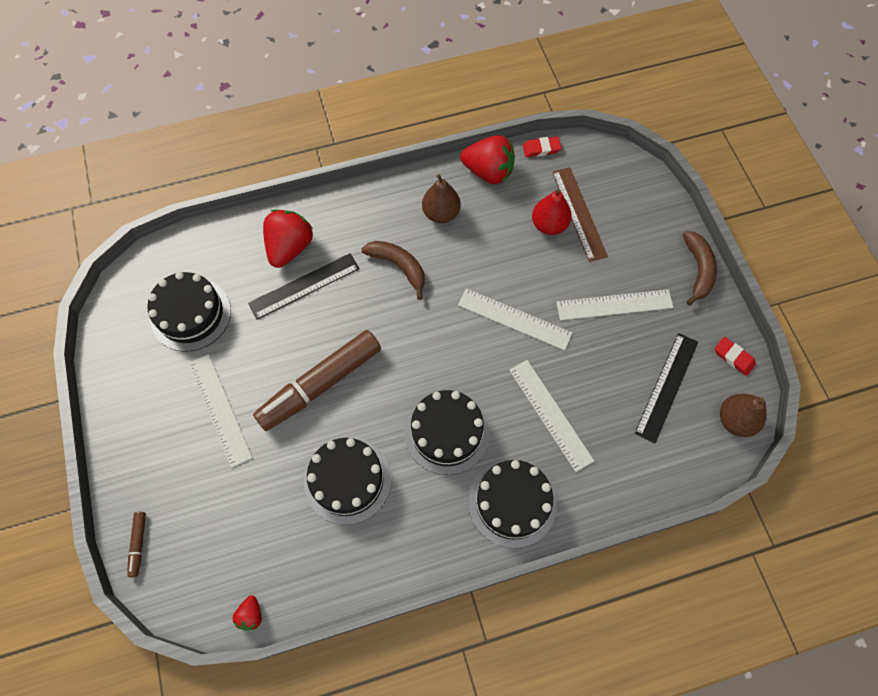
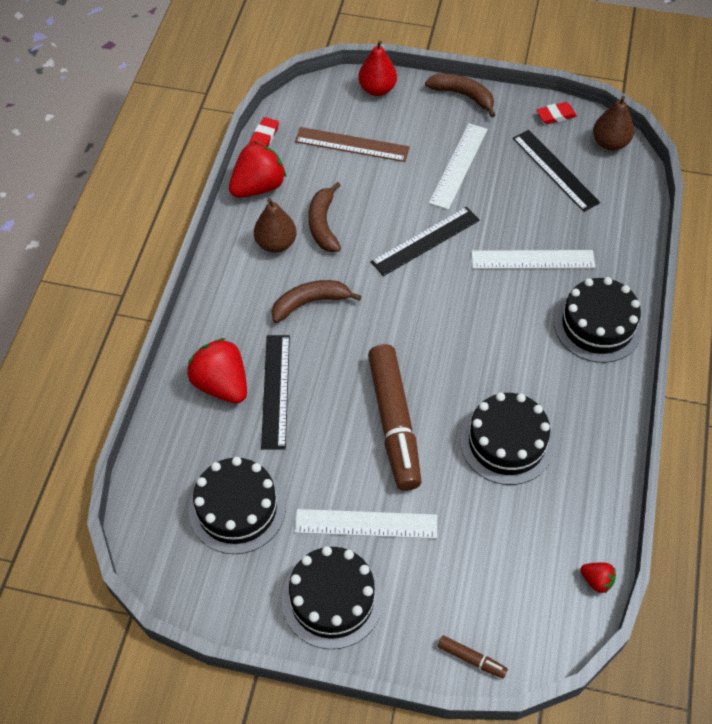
camera: 60 degrees left, 10 degrees down
black cake [404,390,489,475] -> black cake moved to [282,546,383,649]
white ruler [458,288,572,351] -> black ruler [371,207,479,276]
red pear [532,189,572,235] -> red pear moved to [358,40,397,96]
none -> brown banana [309,182,341,252]

